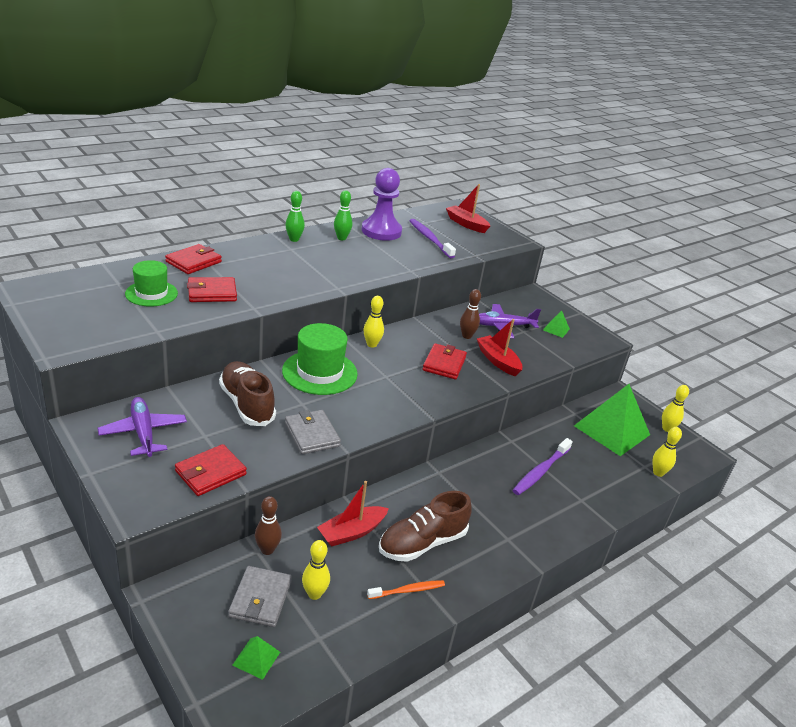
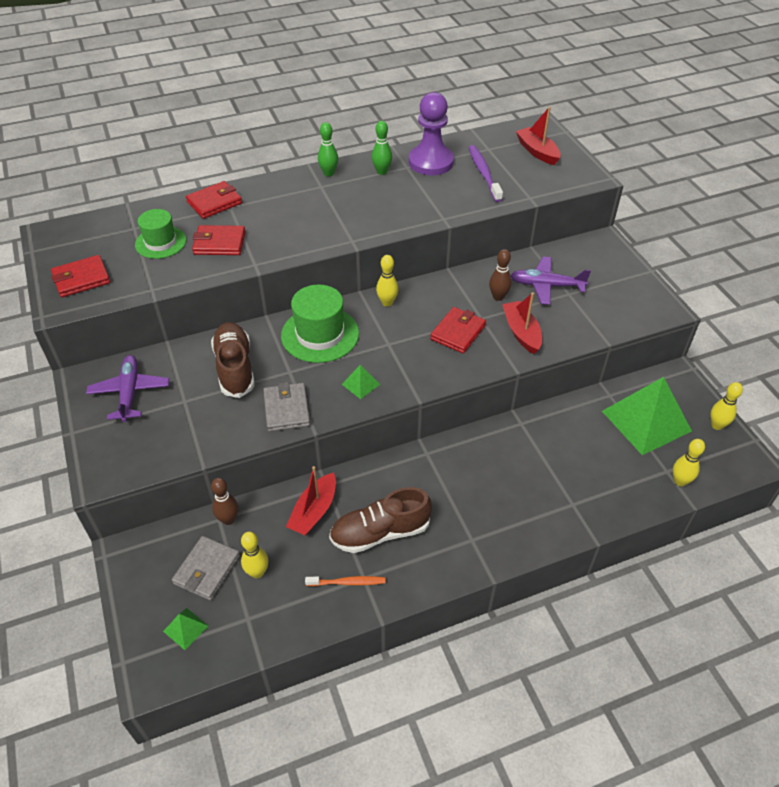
camera: 20 degrees right, 15 degrees up
red wallet [175,444,247,496] -> red wallet moved to [51,255,110,297]
red boat [317,481,389,547] -> red boat turned 45 degrees counterclockwise [286,466,336,535]
purple toothbrush [513,438,573,495] -> none
green pyramid [543,310,570,338] -> green pyramid moved to [342,365,380,399]

